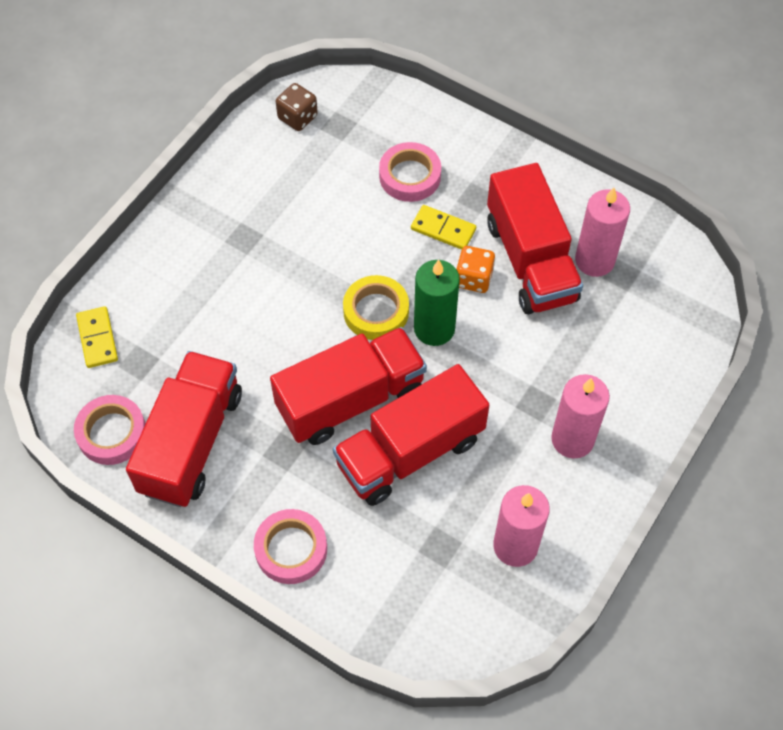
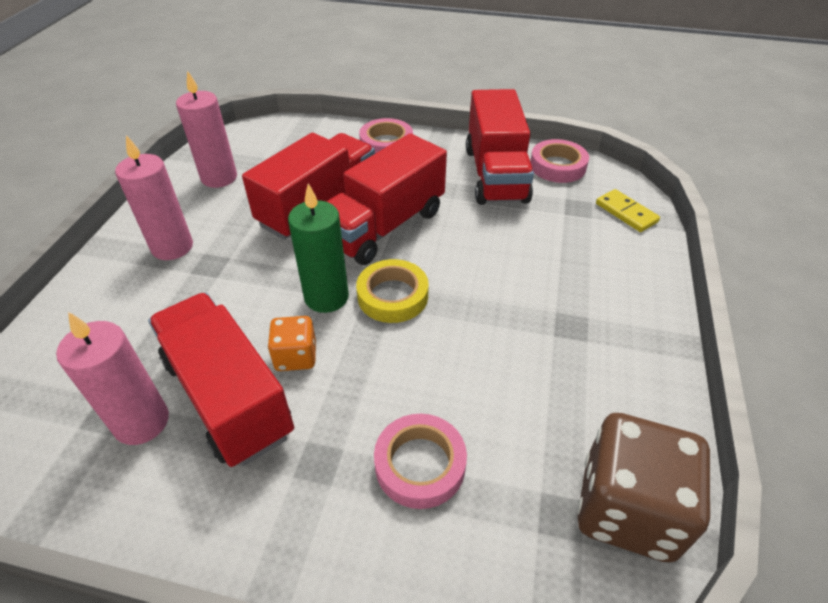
camera: 160 degrees right, 15 degrees down
brown dice [276,83,318,131] -> brown dice [577,413,710,562], size x1.92
yellow domino [411,205,476,250] -> none

